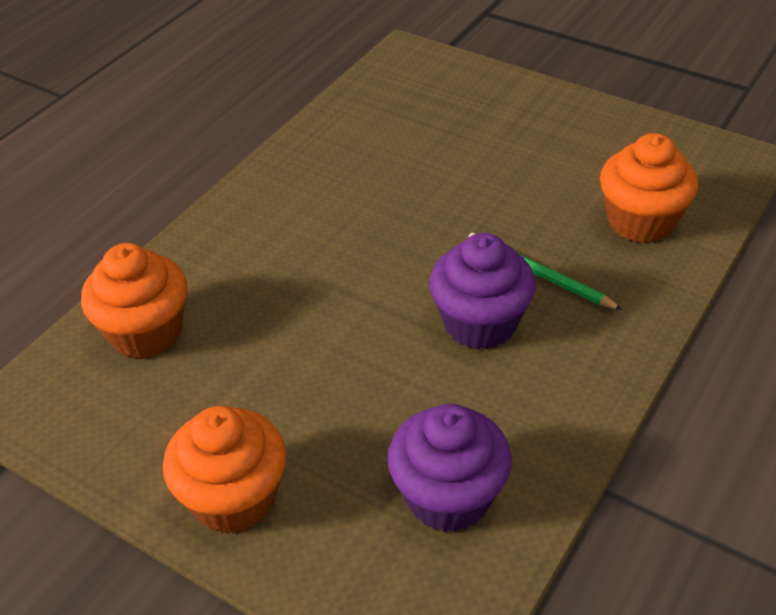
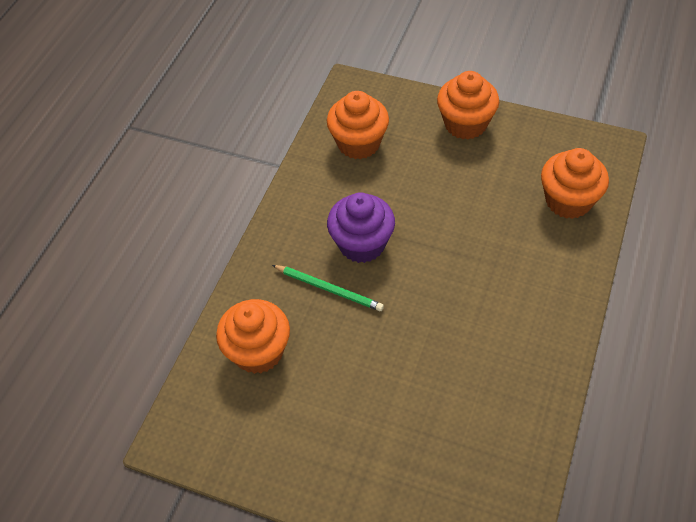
camera: 170 degrees right, 10 degrees up
purple cupcake [388,404,512,532] -> orange cupcake [327,91,389,159]

